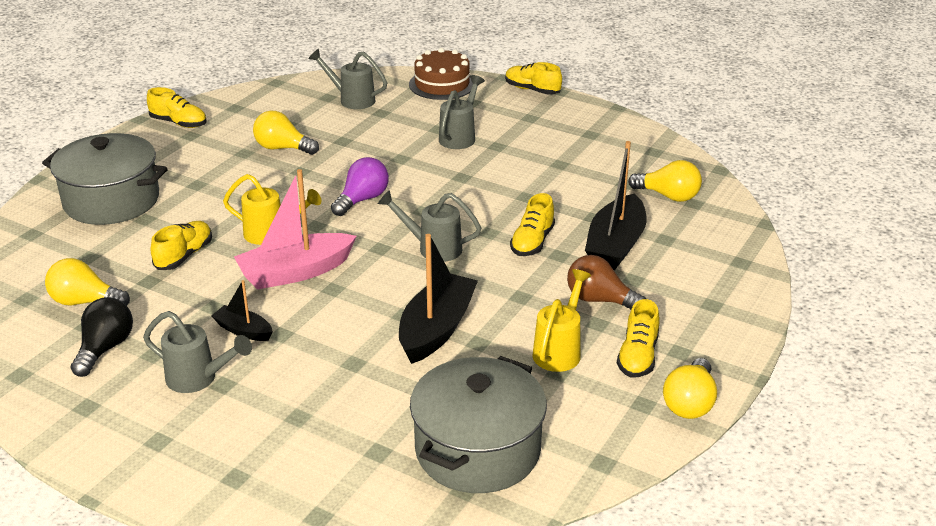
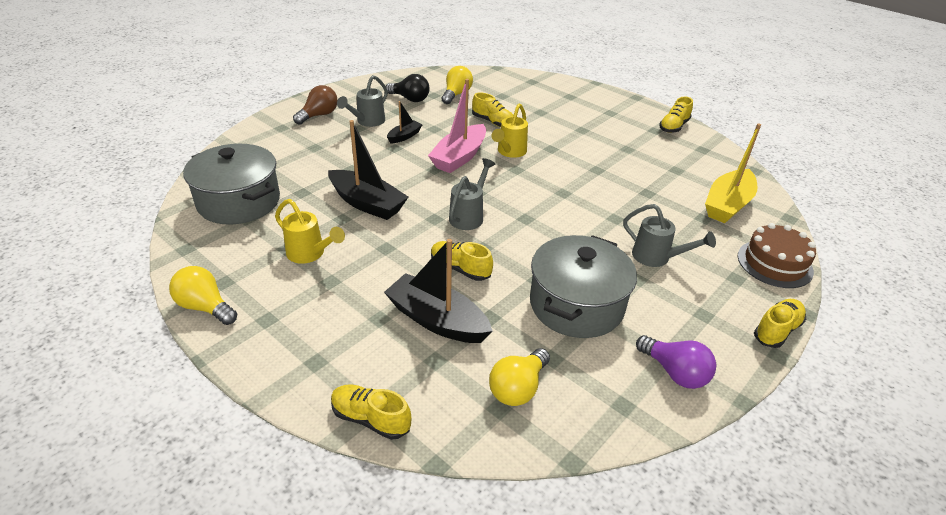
camera: 100 degrees right, 5 degrees up
grey pot [42,133,168,225] -> grey pot moved to [530,235,637,338]
pink boat [234,169,357,290] -> pink boat turned 135 degrees counterclockwise [428,79,486,173]
yellow light bulb [253,111,319,155] -> none
grey watering can [308,48,387,109] -> yellow boat [705,124,761,223]
purple light bulb [331,157,389,216] -> purple light bulb moved to [636,335,716,389]
brown light bulb [567,255,646,310] -> brown light bulb moved to [293,85,337,125]
yellow shoe [617,299,659,378] -> yellow shoe moved to [331,384,412,440]

